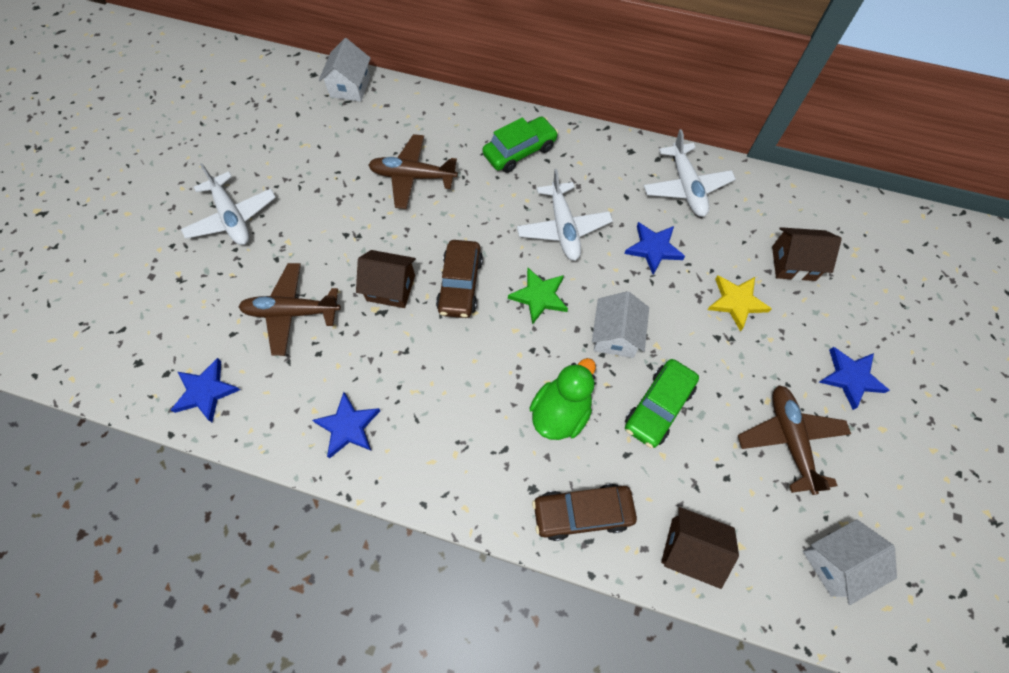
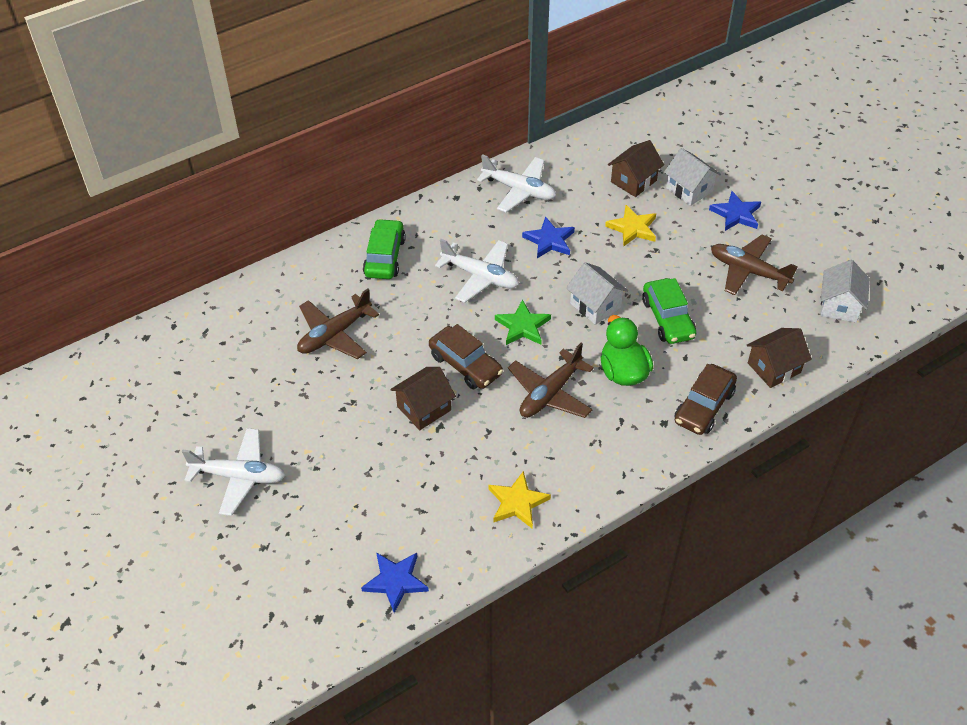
camera: 50 degrees left, 15 degrees down
brown plane [239,263,341,356] -> brown plane moved to [508,343,594,418]
blue star [312,392,380,458] -> yellow star [488,471,551,529]
white house [319,38,371,102] -> white house moved to [664,148,721,206]

